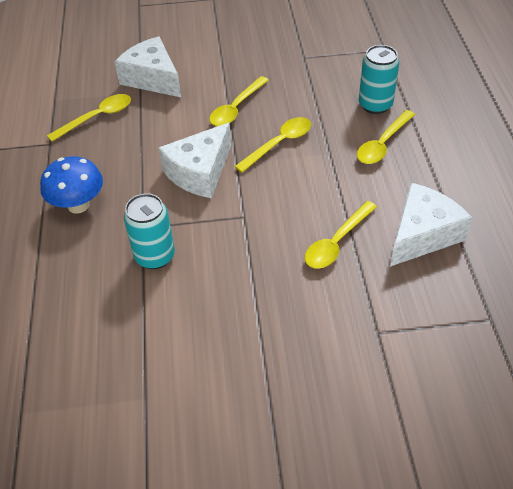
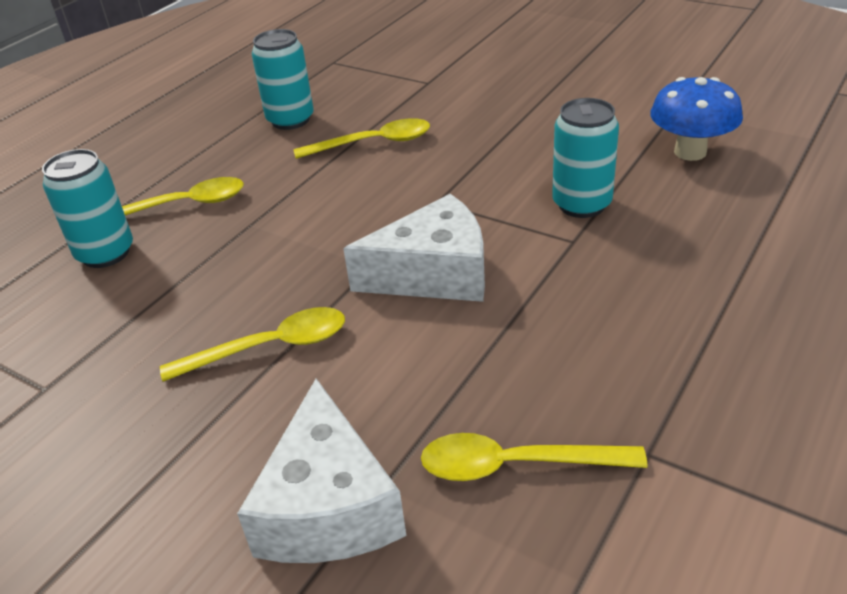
camera: 140 degrees left, 10 degrees down
blue mushroom [40,156,103,214] -> blue mushroom moved to [650,77,743,161]
yellow spoon [234,117,311,173] -> none
white cheese [390,183,472,267] -> turquoise can [252,29,314,130]

